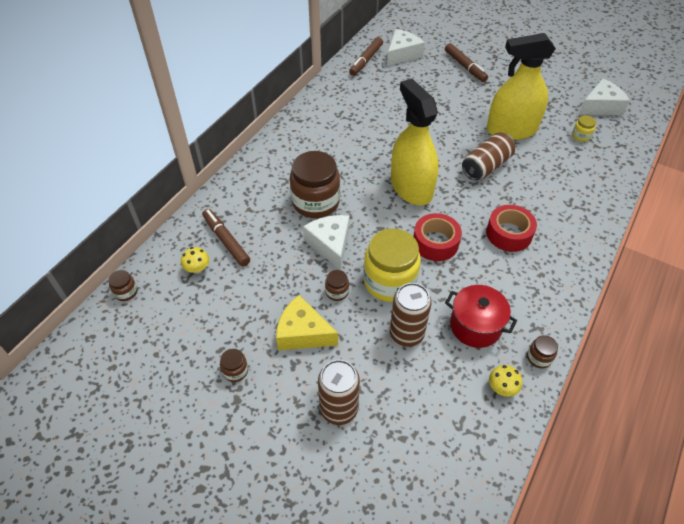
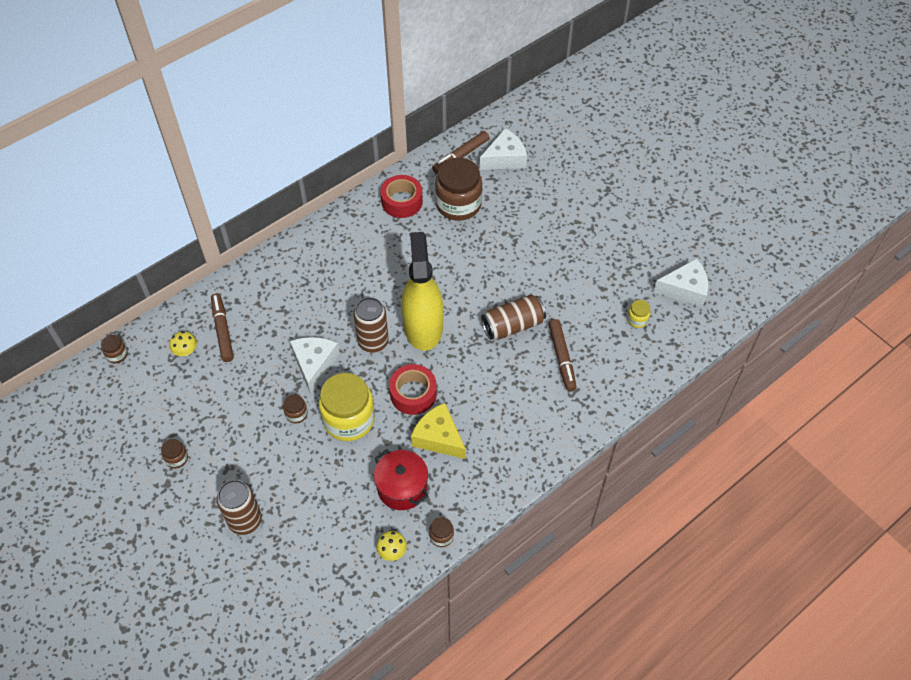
camera: 20 degrees right, 5 degrees up
yellow cheese [276,295,338,350] -> yellow cheese moved to [411,403,466,459]
brown jar [290,151,340,218] -> brown jar moved to [435,158,483,221]
brown can [390,283,432,347] -> brown can moved to [354,297,389,353]
brown marker [445,43,488,82] -> brown marker moved to [549,319,576,391]
red tape [486,205,537,252] -> red tape moved to [380,175,423,218]
yellow spray bottle [487,33,556,140] -> none

